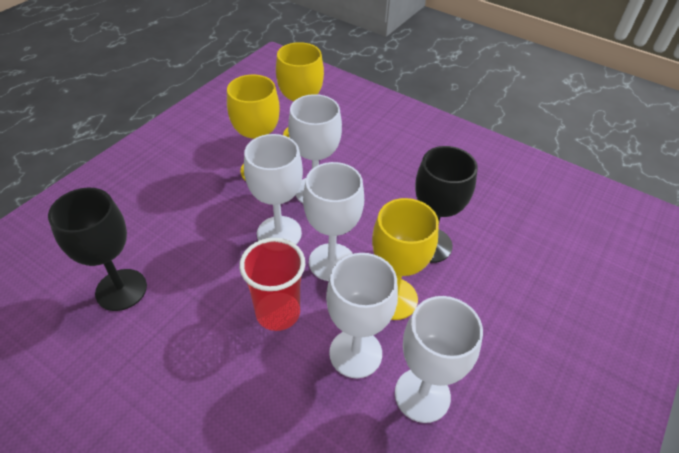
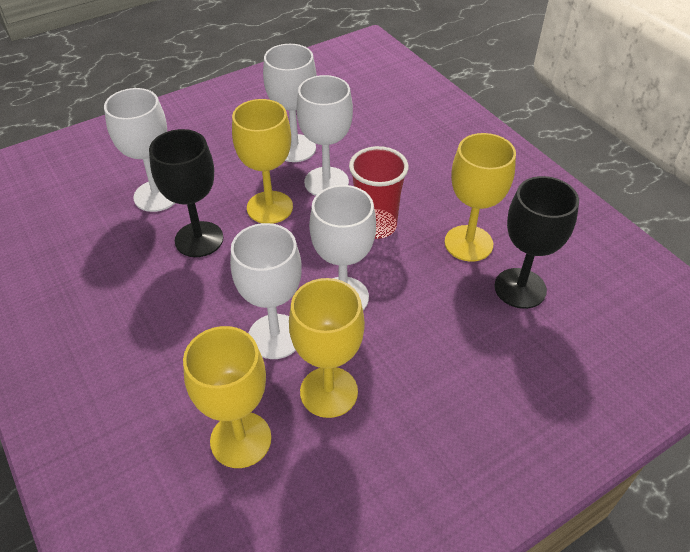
camera: 155 degrees left, 0 degrees up
white goblet [303,162,364,281] -> white goblet moved to [104,88,175,212]
none -> yellow goblet [444,133,516,262]

